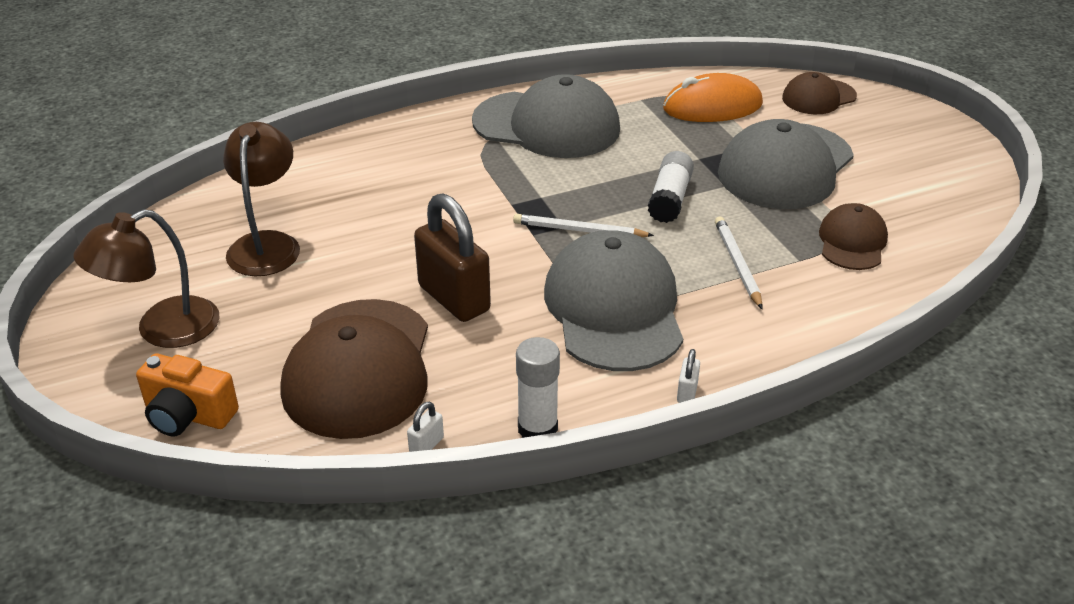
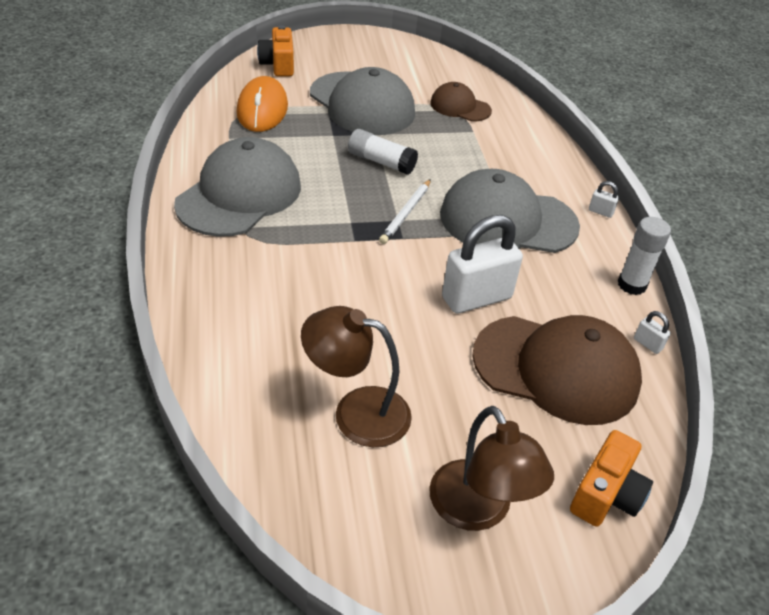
camera: 80 degrees left, 5 degrees up
brown padlock [414,193,491,322] -> white padlock [442,215,523,313]
white pencil [715,216,763,309] -> none
brown cap [782,72,857,114] -> orange camera [257,25,294,76]

